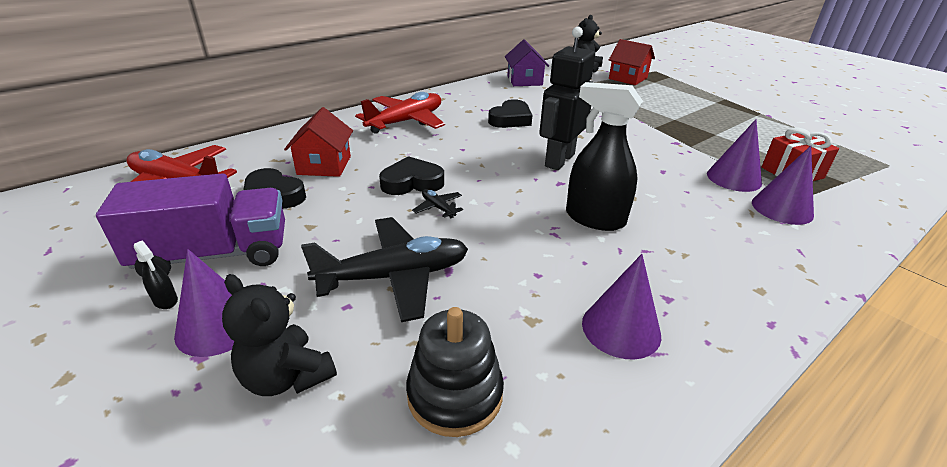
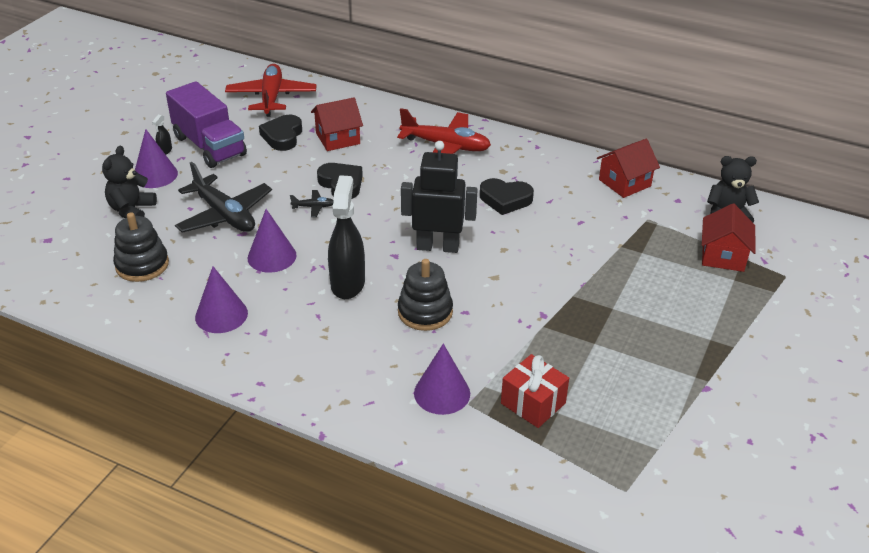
camera: 65 degrees right, 5 degrees up
black plane [412,189,463,218] -> black plane turned 60 degrees clockwise [290,190,334,217]
purple house [505,39,549,86] -> red house [597,139,660,198]
purple cone [707,119,762,192] -> purple cone moved to [248,209,297,273]
none -> black stacking toy [398,259,453,331]

